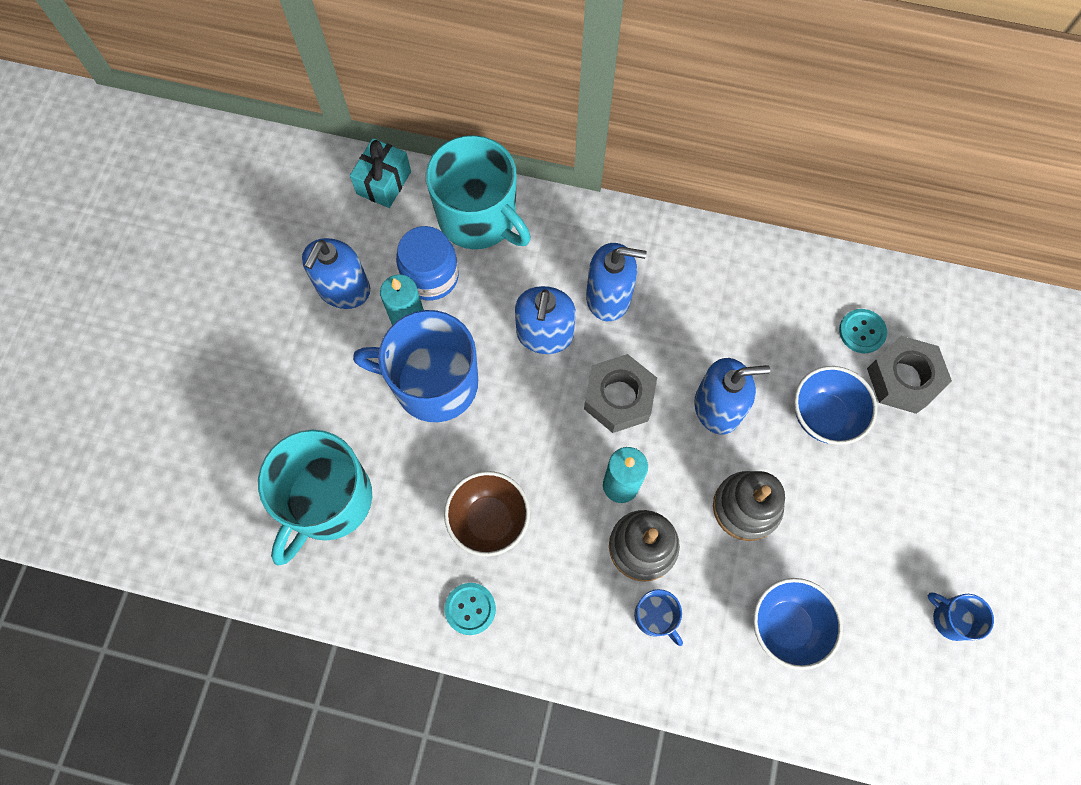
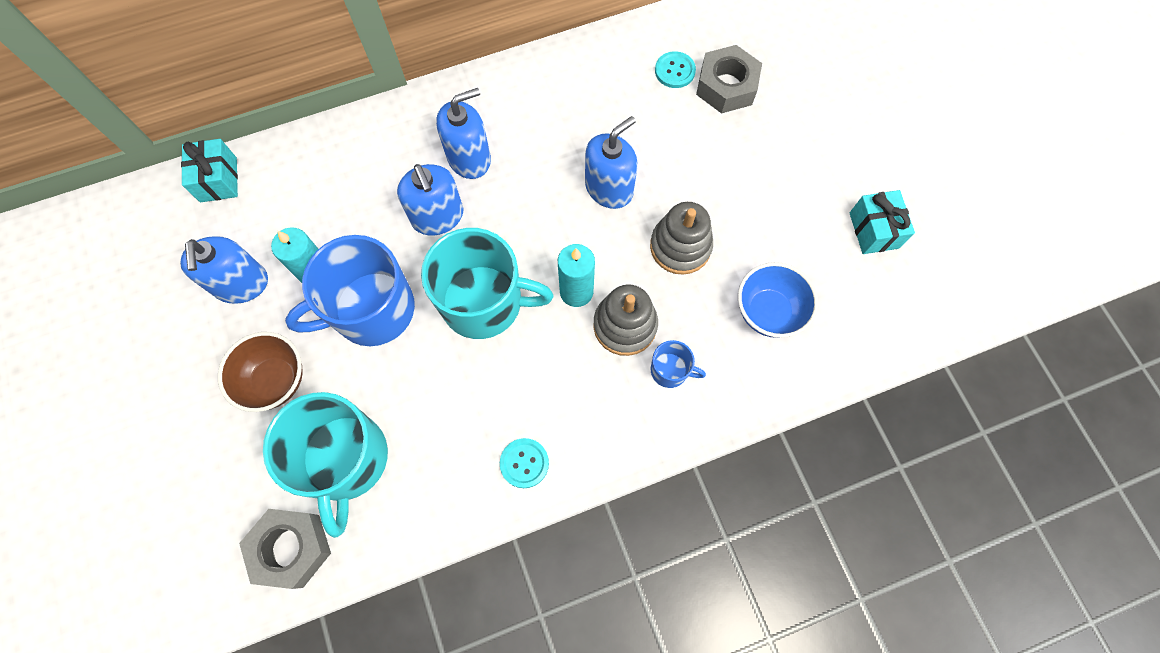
camera: 35 degrees left, 0 degrees up
blue jar [396,226,459,300] -> none
turquoise mug [426,135,531,249] -> turquoise mug moved to [421,228,553,339]
brown bowl [444,471,530,556] -> brown bowl moved to [218,332,303,412]
grey nut [584,354,657,433] -> grey nut moved to [239,509,331,589]
blue bowl [794,366,877,445] -> none
blue mug [928,593,994,641] -> turquoise gift [850,190,915,254]

